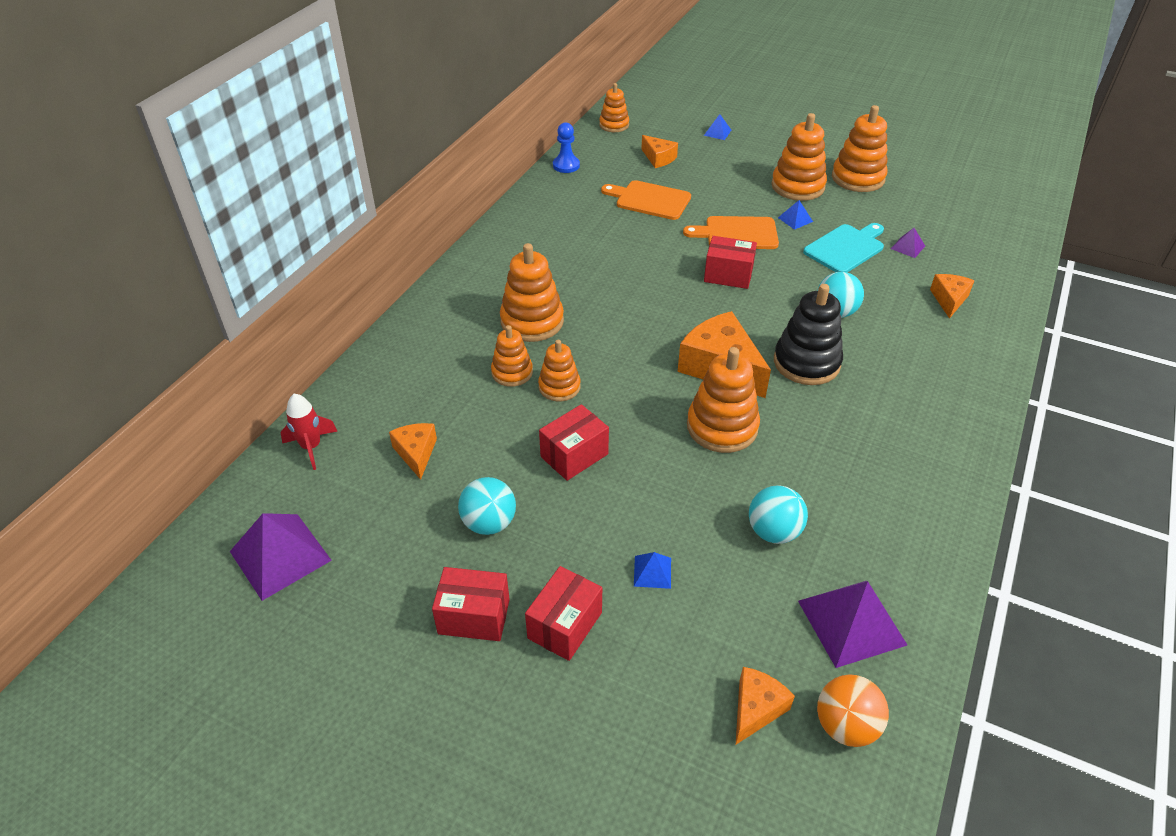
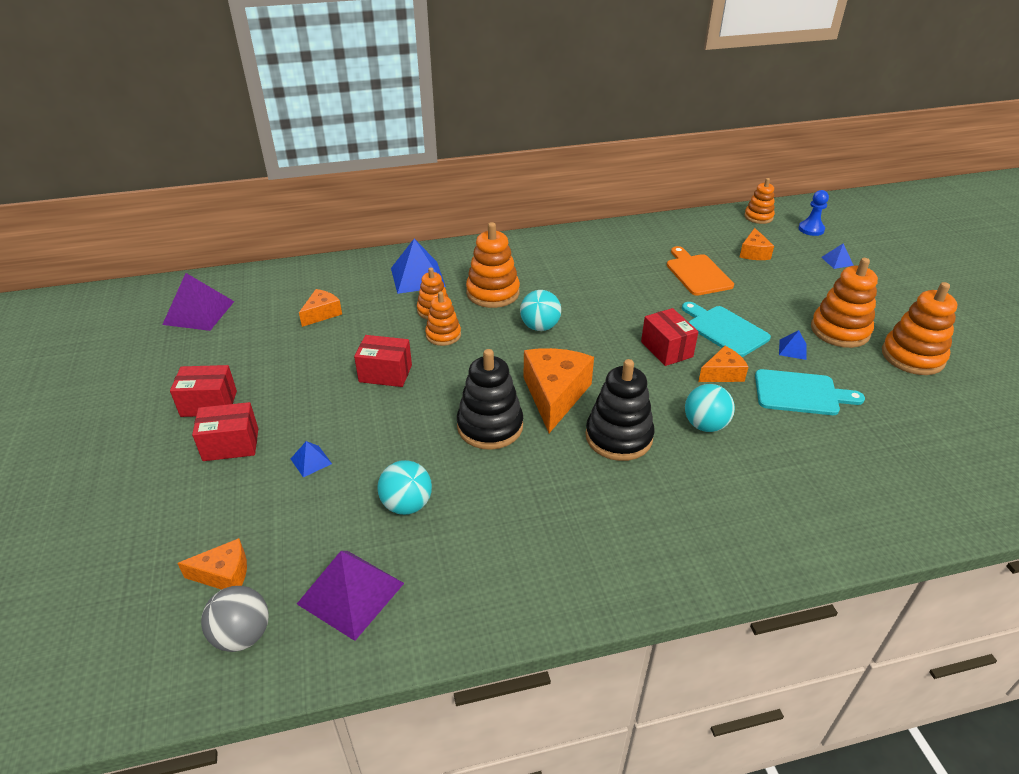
camera: 50 degrees right, 5 degrees down
red rocket [280,394,338,470] -> none
red box [432,567,510,641] -> red box turned 60 degrees counterclockwise [170,365,237,417]
turquoise ball [458,477,516,535] -> turquoise ball moved to [520,290,561,331]
blue pawn [553,122,580,173] -> blue pawn moved to [799,190,829,236]
orange cutting board [683,216,779,249] -> turquoise cutting board [682,302,771,357]
orange stacking toy [687,347,760,453] -> black stacking toy [457,349,523,450]
orange ball [817,674,889,747] -> grey ball [201,586,269,652]
purple pyramid [891,228,925,258] -> none
orange cheese [930,274,975,319] -> orange cheese moved to [698,346,748,382]
none -> blue pyramid [391,239,446,294]

